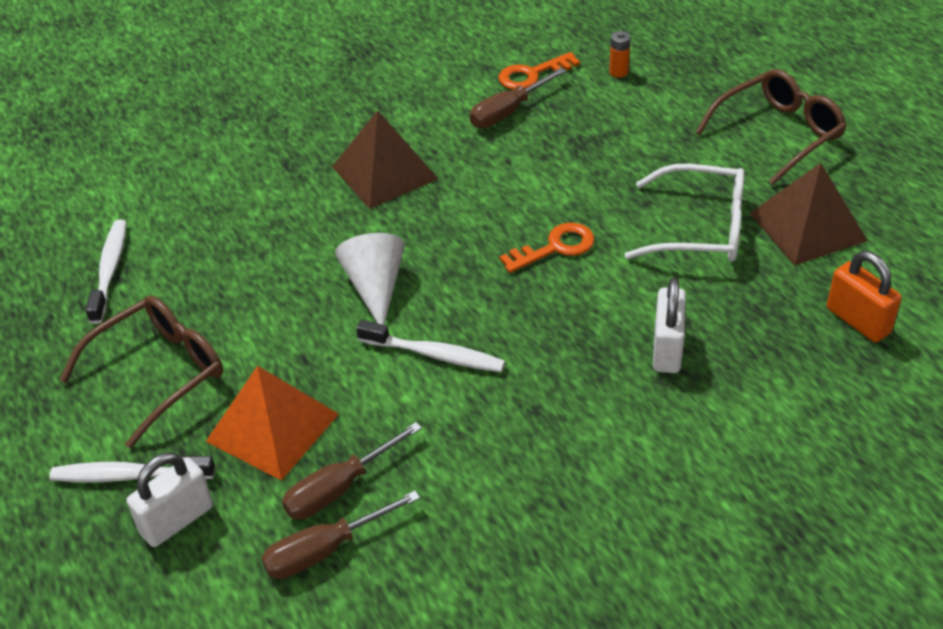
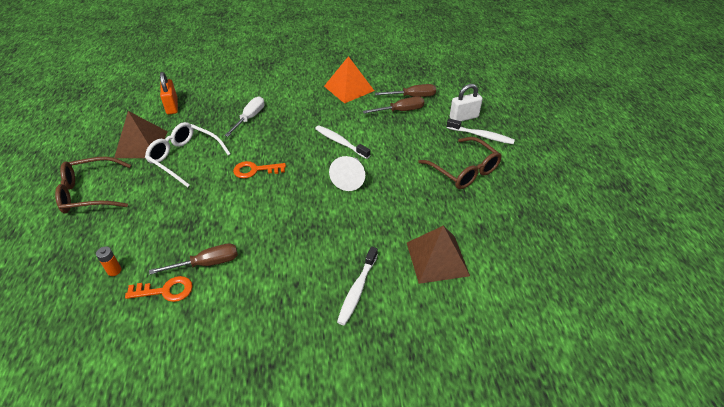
camera: 160 degrees left, 0 degrees up
brown glasses [60,296,223,448] -> brown glasses turned 105 degrees counterclockwise [418,137,502,189]
white toothbrush [86,220,126,324] -> white toothbrush moved to [337,246,378,326]
orange pyramid [206,366,339,481] -> orange pyramid moved to [324,56,374,104]
brown pyramid [332,110,438,209] -> brown pyramid moved to [407,226,470,284]
white padlock [653,278,686,373] -> white screwdriver [224,97,265,137]

